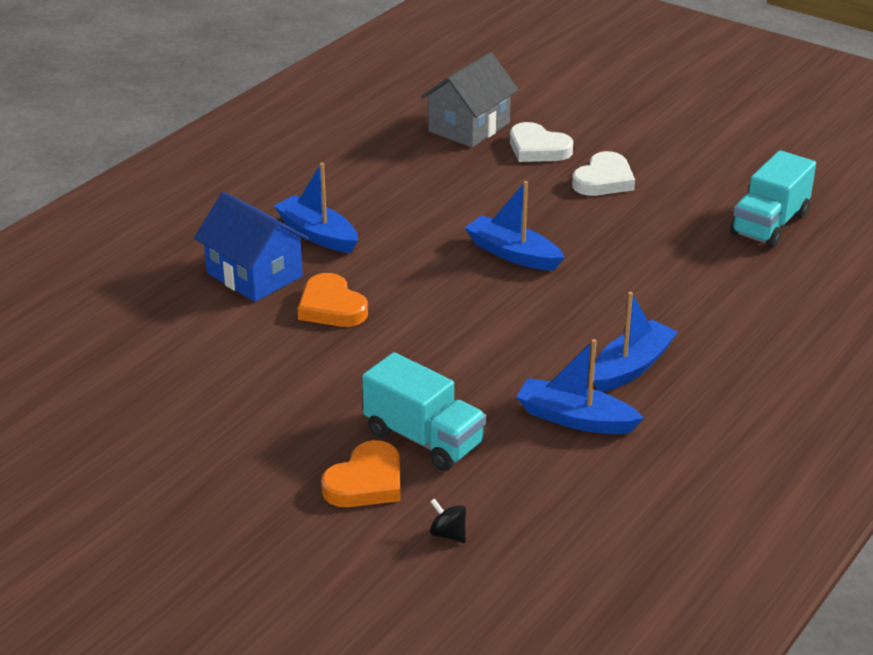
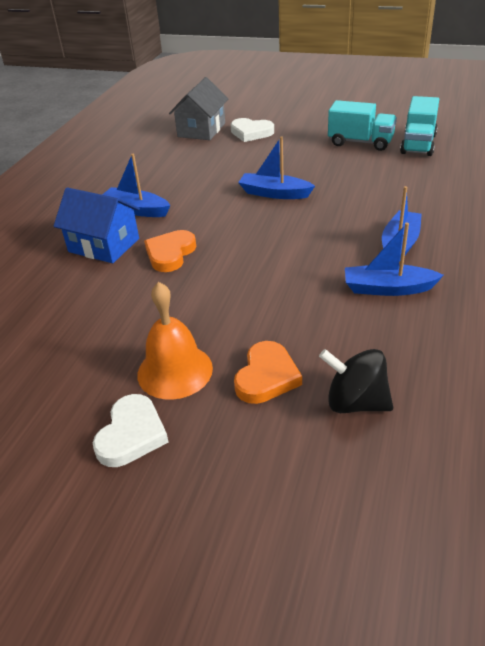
camera: 15 degrees left, 5 degrees up
orange heart [297,273,368,327] -> orange heart turned 75 degrees clockwise [144,230,196,272]
turquoise truck [362,352,486,471] -> turquoise truck moved to [328,100,397,151]
black spinning top [430,498,466,543] -> black spinning top [319,349,393,413], size x2.05
white heart [572,151,635,196] -> white heart moved to [93,394,168,467]
none -> orange bell [137,282,213,400]

